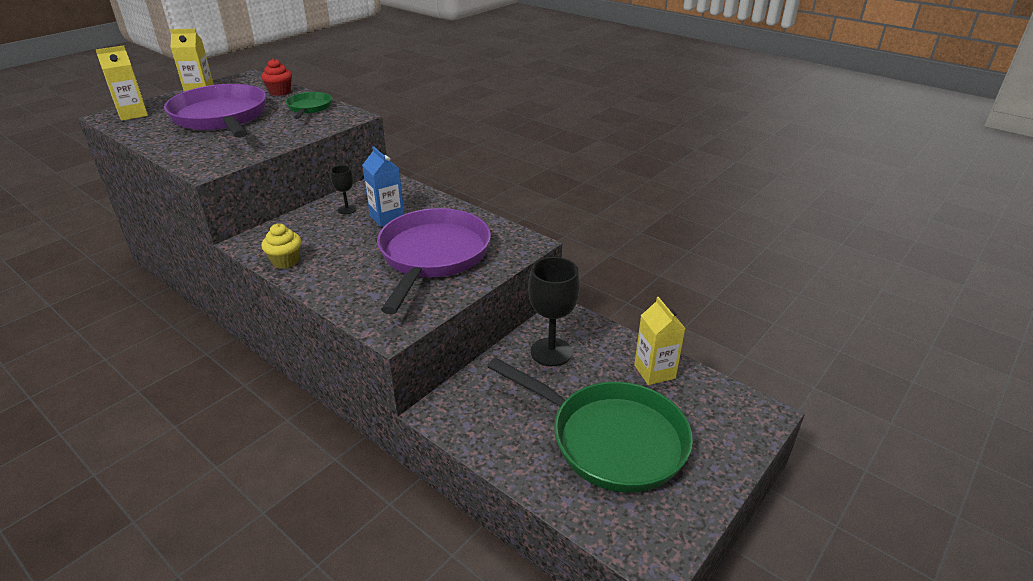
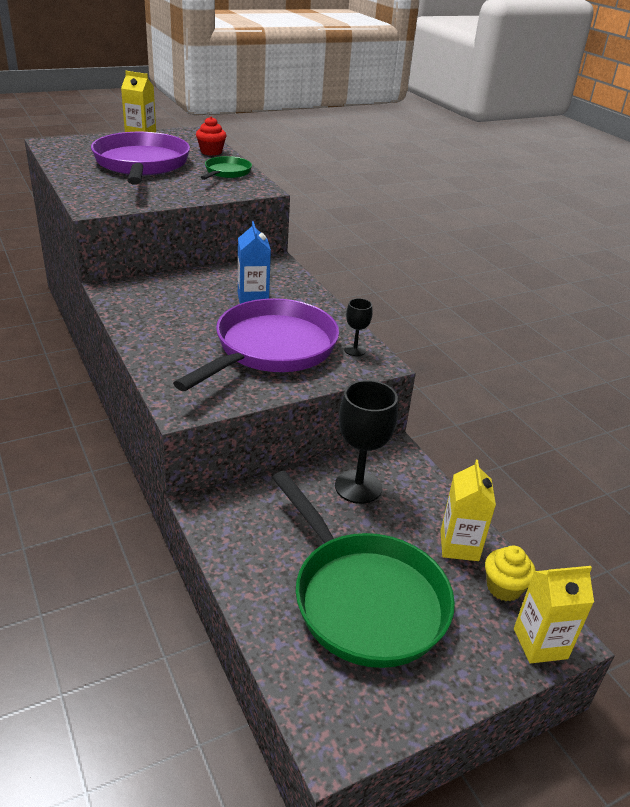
camera: 20 degrees right, 0 degrees up
yellow carton [95,45,148,121] -> yellow carton moved to [514,566,594,664]
yellow cupcake [261,224,301,269] -> yellow cupcake moved to [485,546,536,602]
black goblet [330,165,357,214] -> black goblet moved to [344,298,373,356]

